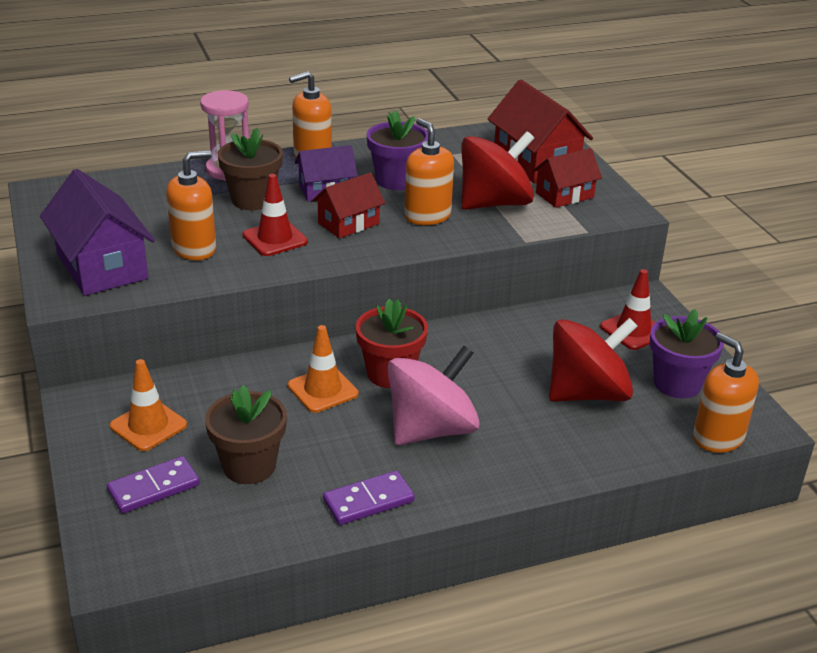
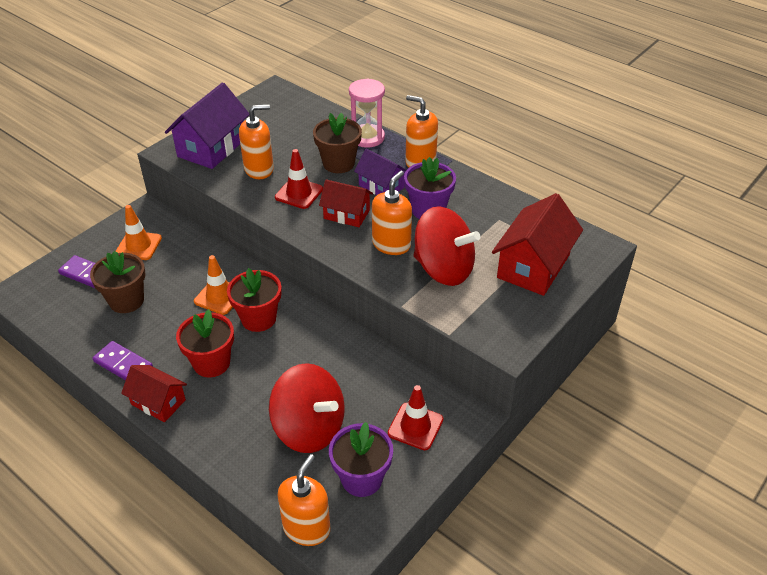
camera: 60 degrees right, 10 degrees up
orange soap dispenser [166,150,216,260] -> orange soap dispenser turned 45 degrees counterclockwise [239,104,274,179]
pink spinning top [387,346,480,445] -> red flower pot [176,309,234,378]
red house [533,148,602,208] -> red house moved to [121,365,187,422]

